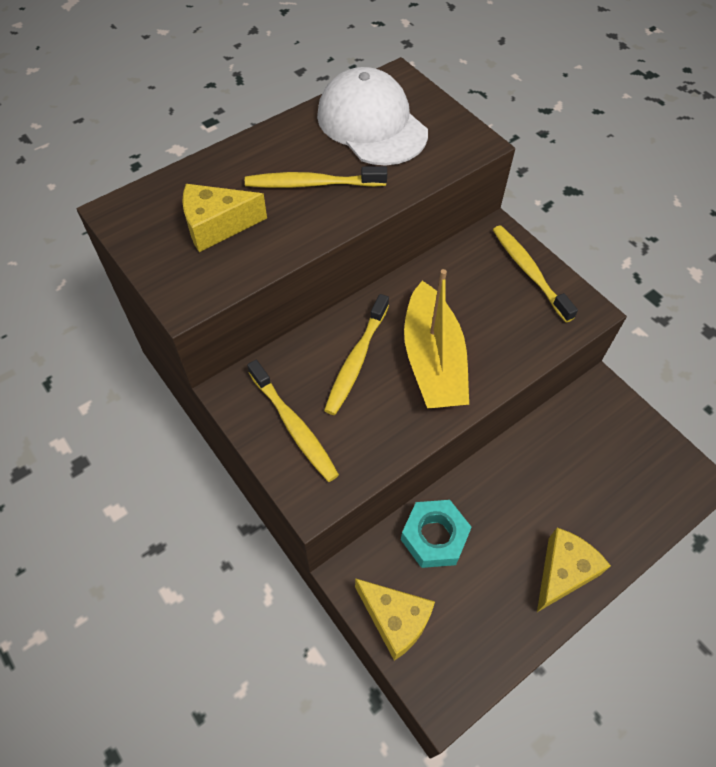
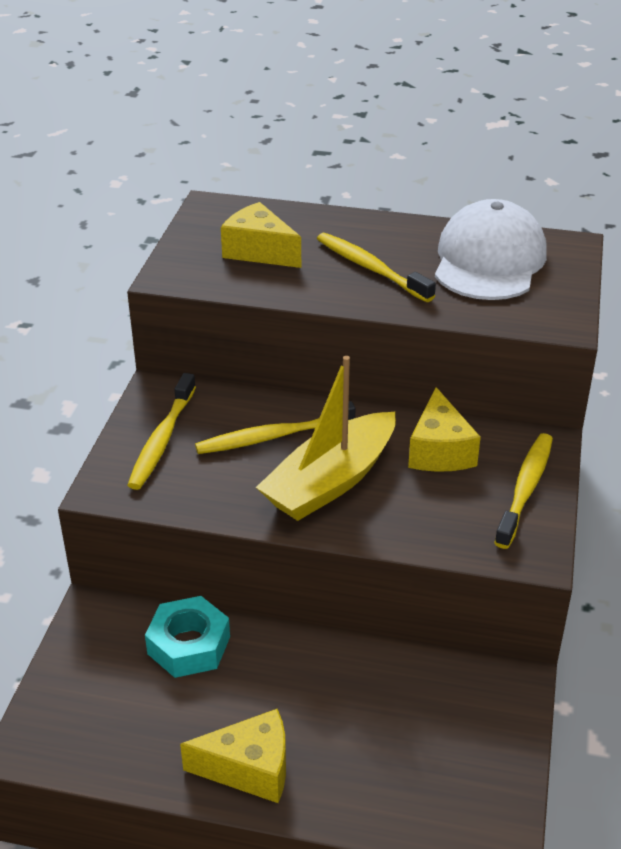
camera: 50 degrees right, 20 degrees down
yellow cheese [355,578,435,661] -> yellow cheese moved to [408,387,481,472]

